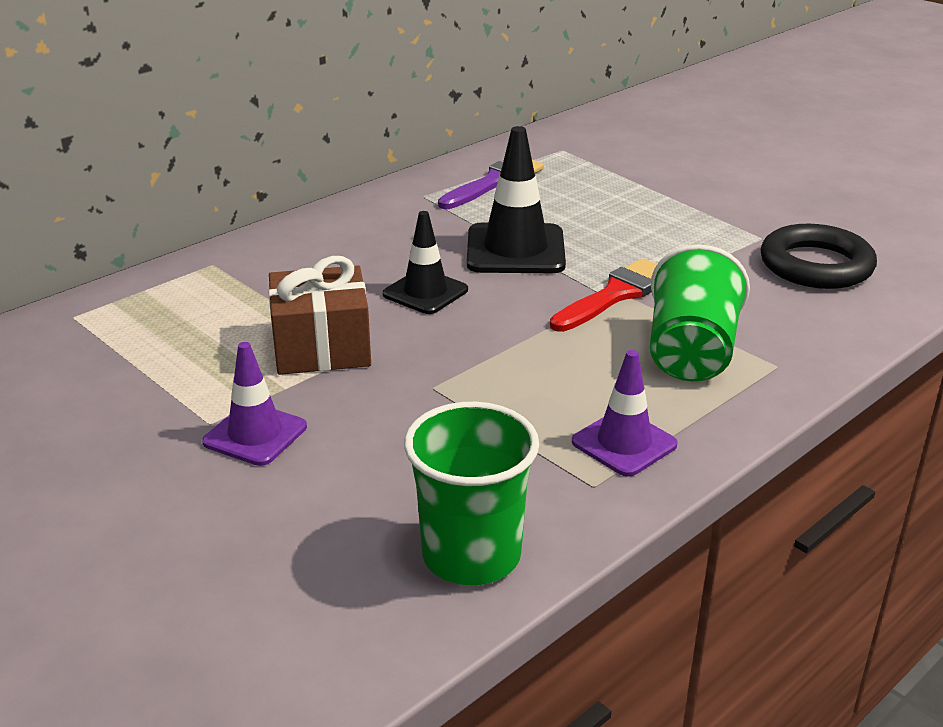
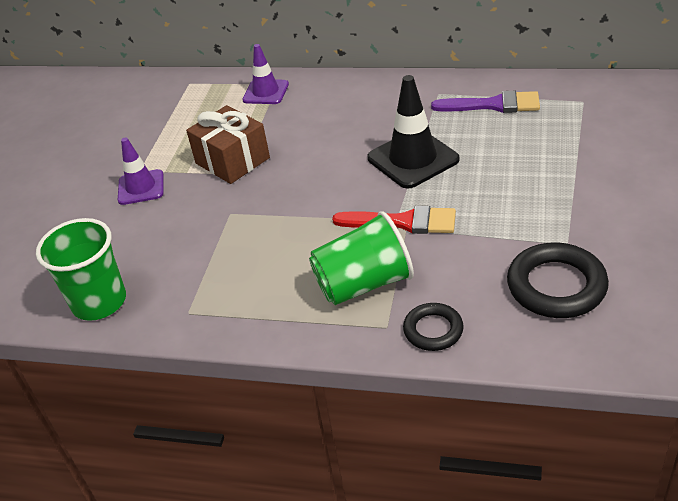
camera: 60 degrees right, 10 degrees up
black traffic cone [383,211,468,314] -> none
purple traffic cone [572,350,678,476] -> purple traffic cone moved to [242,44,289,104]
none -> black ring [403,303,464,351]

